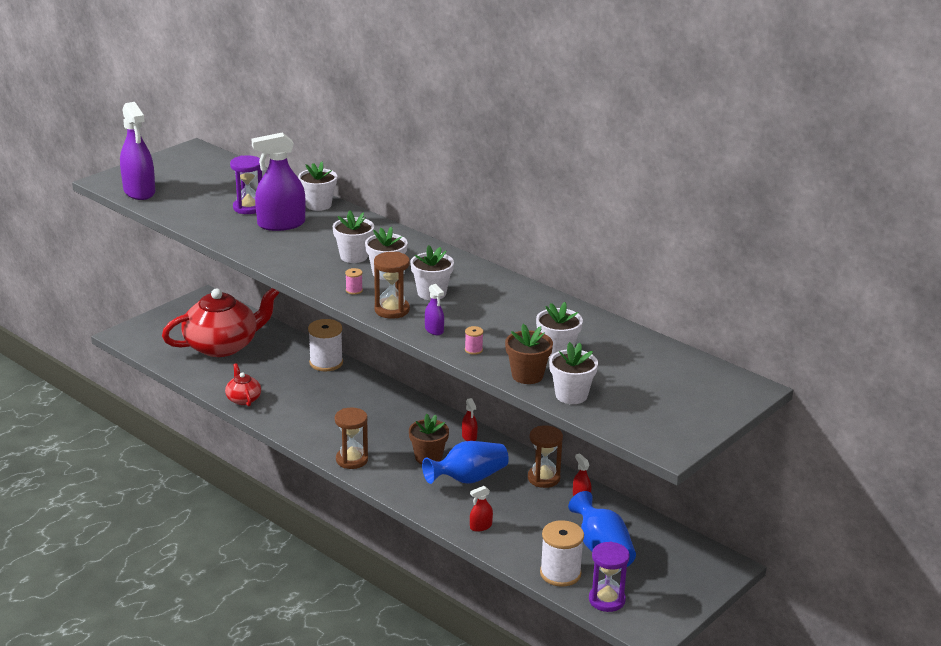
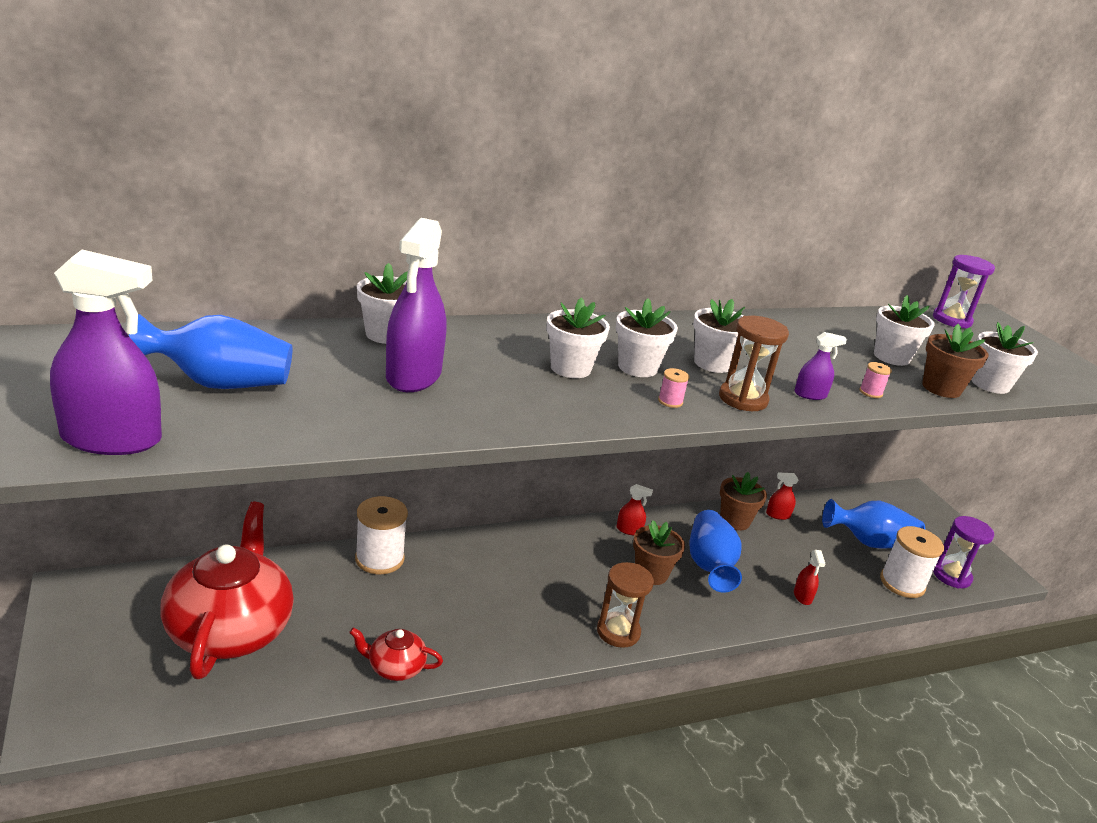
camera: 65 degrees left, 0 degrees up
purple hourglass [230,155,262,214] -> purple hourglass moved to [933,255,995,329]
brown hourglass [528,425,563,488] -> brown flower pot [720,472,767,530]
none -> blue vase [129,314,293,389]

